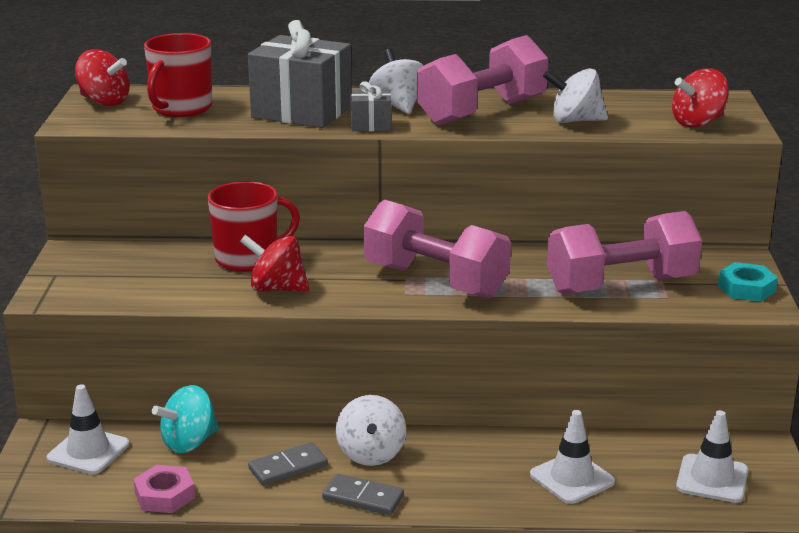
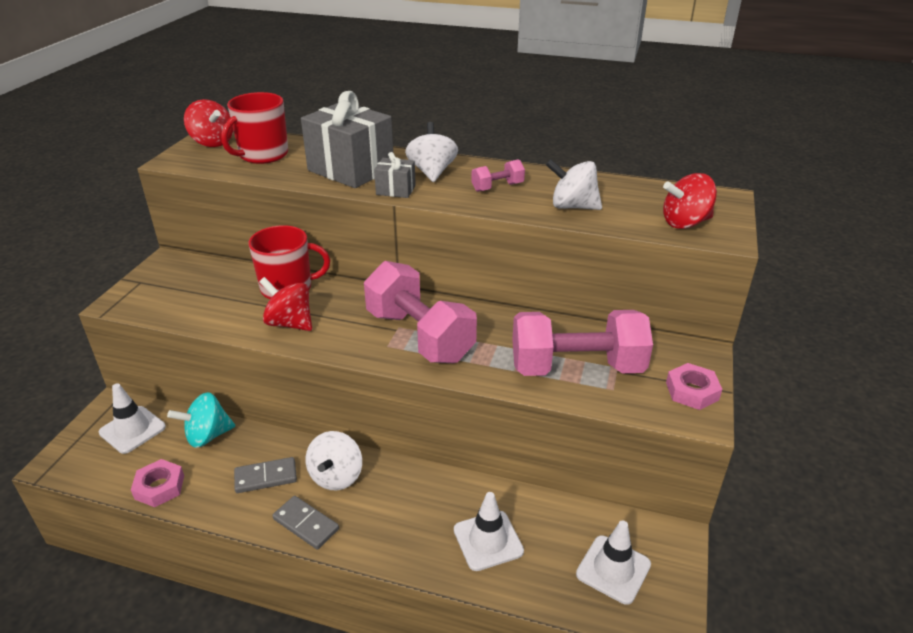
camera: 15 degrees right, 10 degrees up
pink dumbbell [417,35,549,126] -> pink dumbbell [471,159,525,192], size x0.44
turquoise nut [718,262,778,302] -> pink nut [666,363,722,410]

